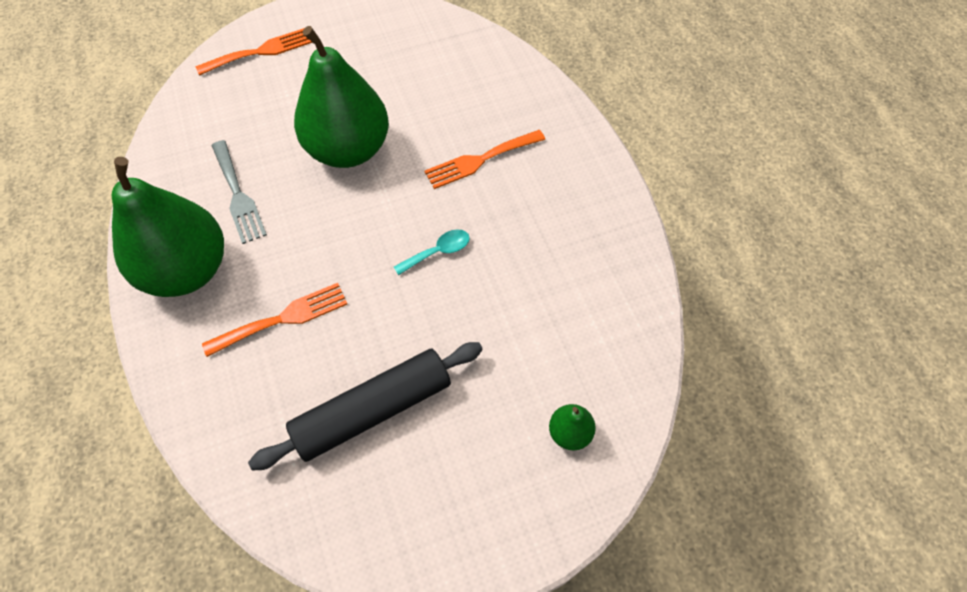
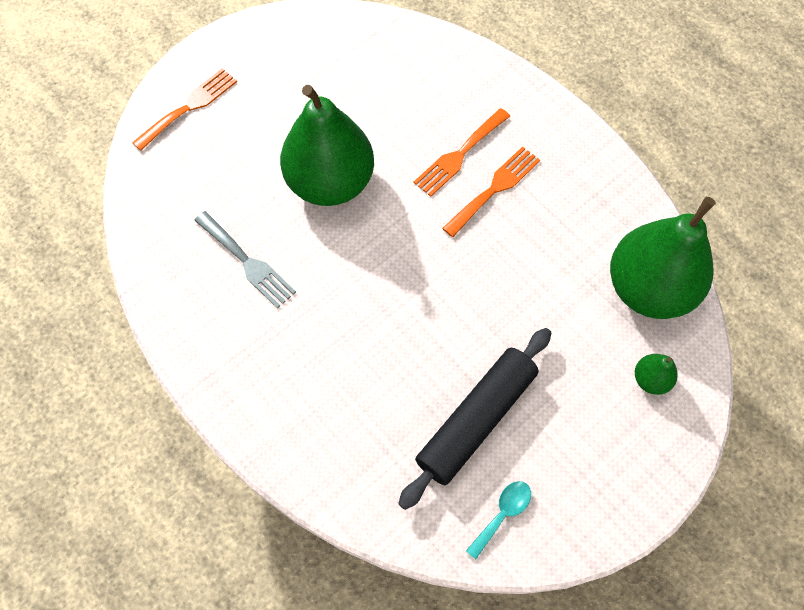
camera: 20 degrees left, 5 degrees up
green pear [112,157,224,297] -> green pear moved to [610,197,716,319]
orange fork [202,283,347,357] -> orange fork moved to [442,146,540,237]
turquoise spoon [394,229,470,275] -> turquoise spoon moved to [466,481,531,559]

